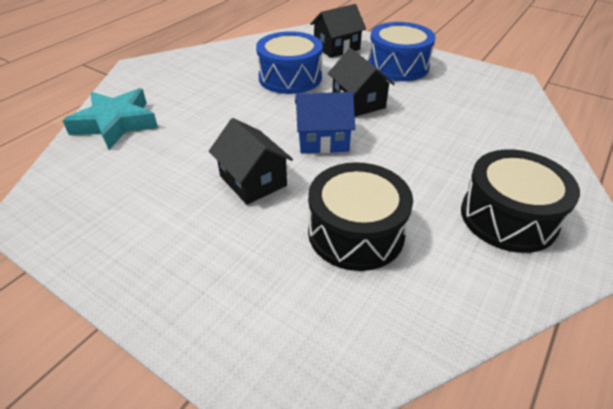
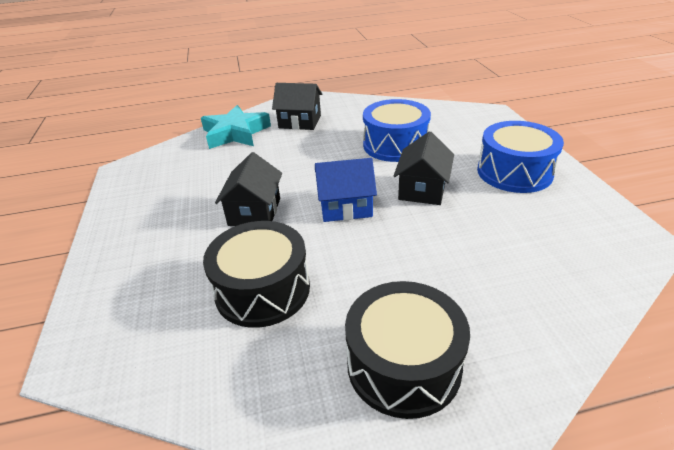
camera: 45 degrees right, 5 degrees down
blue house [295,92,355,153] -> blue house turned 45 degrees counterclockwise [315,158,377,222]
black house [310,4,366,58] -> black house moved to [272,83,322,130]

